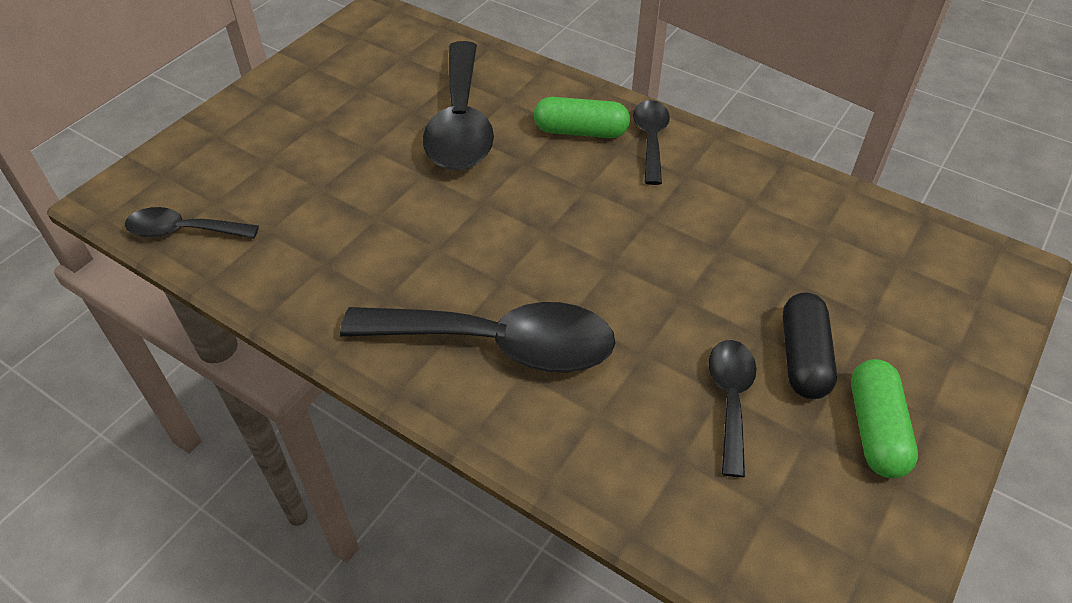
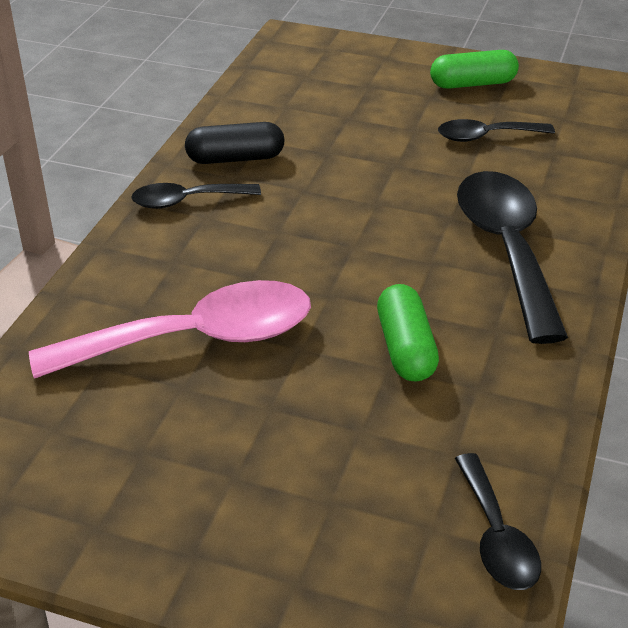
camera: 105 degrees left, 10 degrees down
black spoon [423,41,494,171] -> pink spoon [29,280,311,378]
green capsule [534,97,630,138] -> green capsule moved to [377,284,439,381]
black capsule [783,292,837,399] -> black capsule moved to [185,122,284,164]

